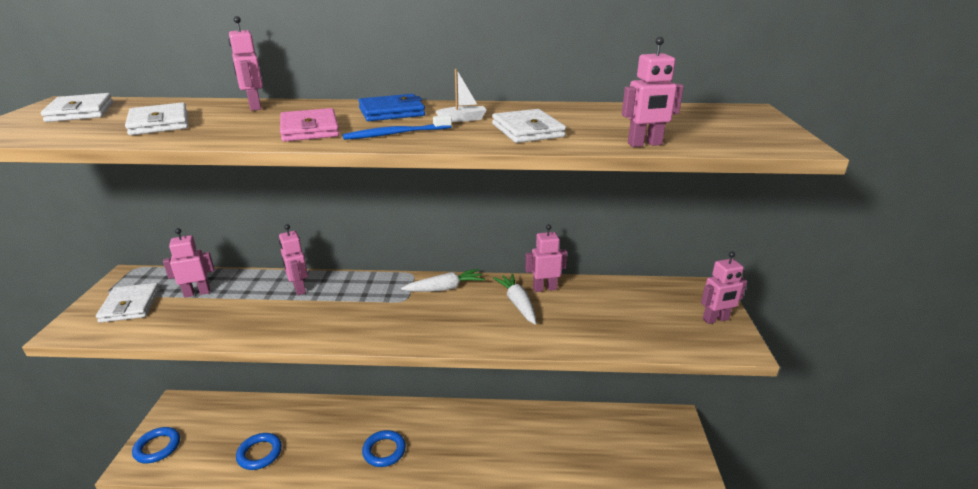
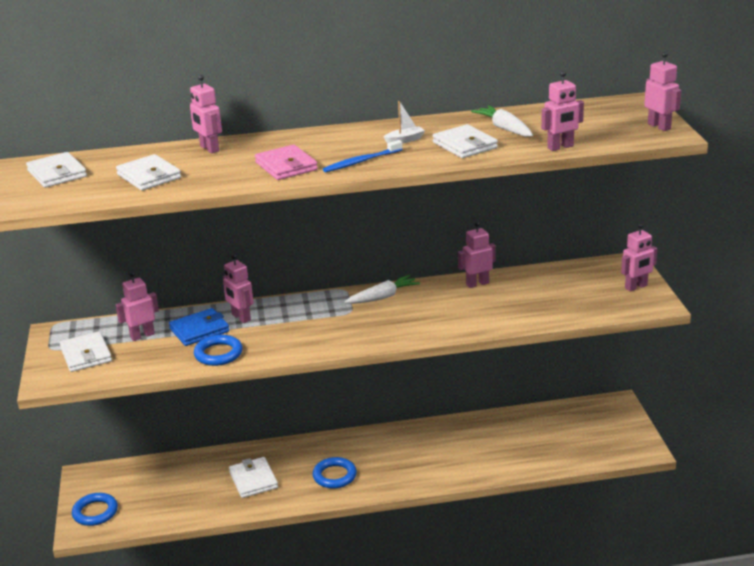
camera: 10 degrees left, 0 degrees up
blue ring [236,433,282,470] -> blue ring moved to [194,335,243,366]
blue wallet [358,94,425,121] -> blue wallet moved to [169,308,229,346]
white carrot [493,273,536,324] -> white carrot moved to [471,106,533,137]
none -> white wallet [229,457,278,498]
none -> pink robot [644,52,681,131]

